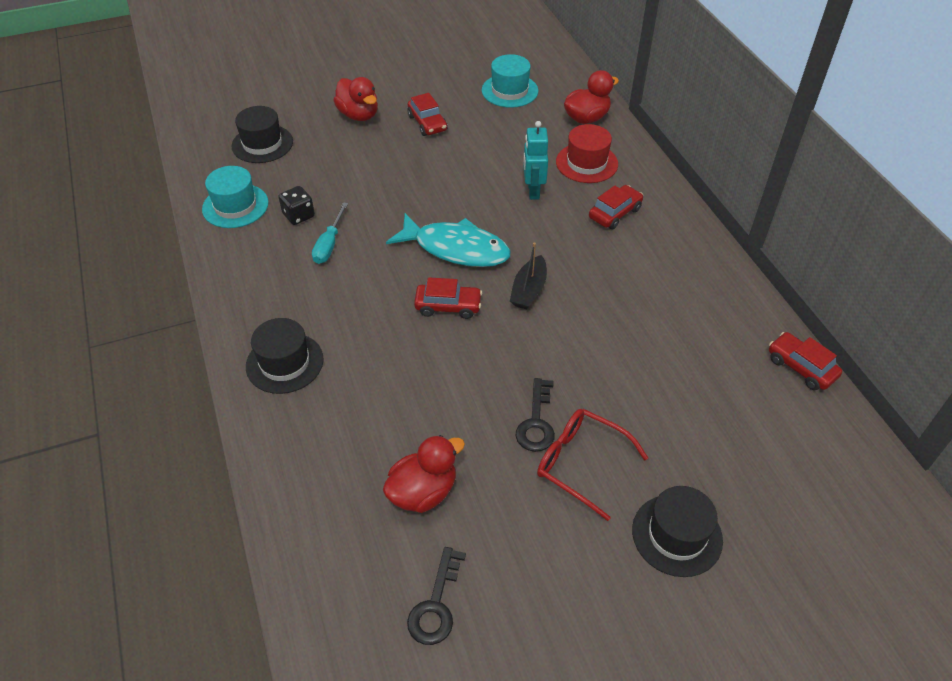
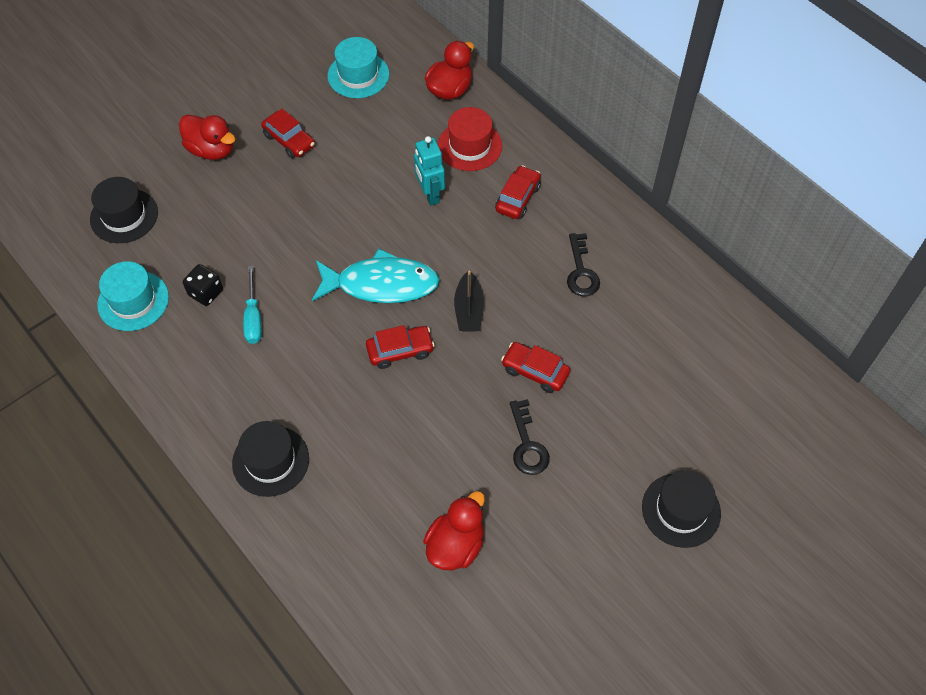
camera: 20 degrees left, 10 degrees up
black key [407,547,466,645] -> black key moved to [567,233,600,296]
red glasses [537,409,648,521] -> none
red car [769,332,842,390] -> red car moved to [501,342,570,393]

